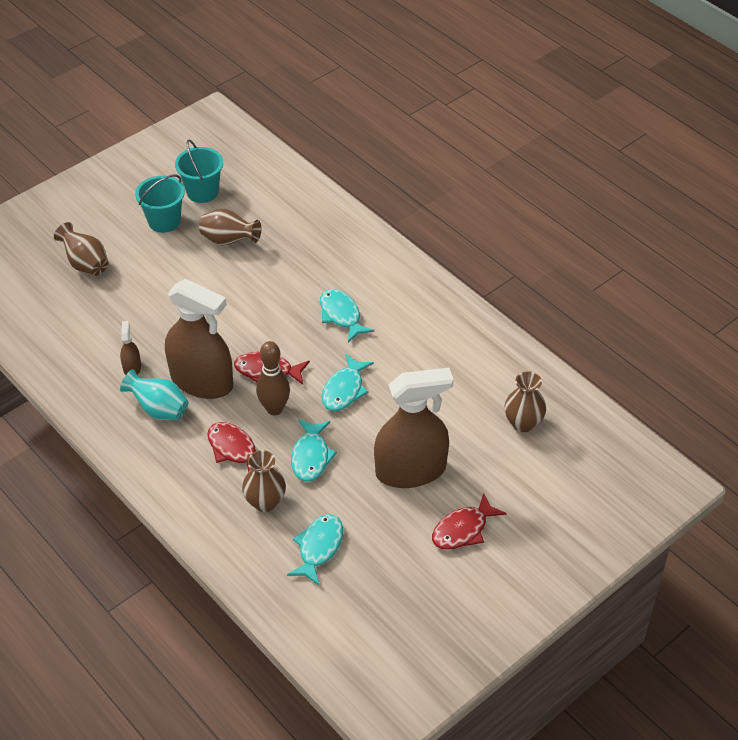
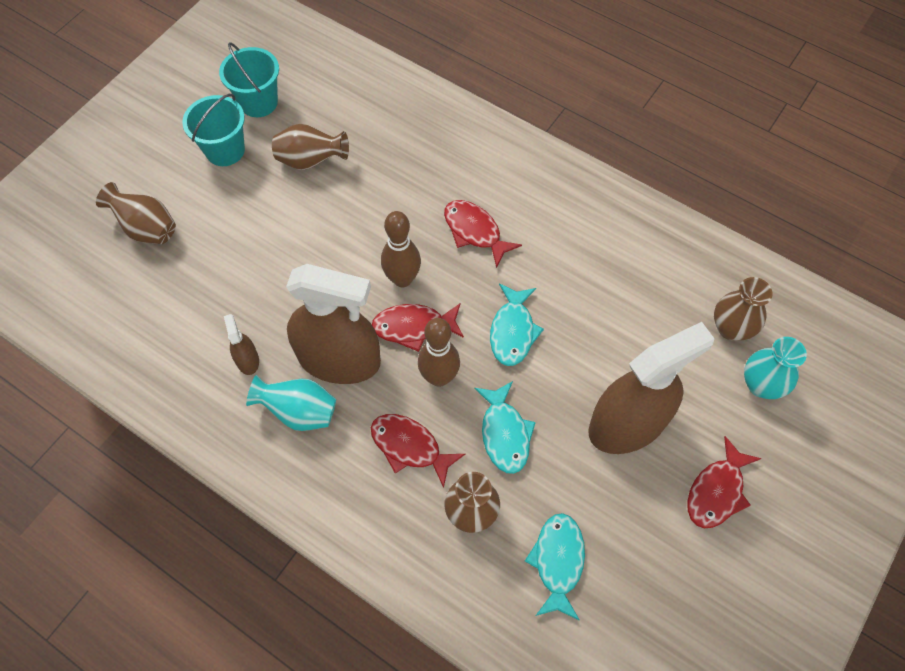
camera: 15 degrees left, 15 degrees up
turquoise fish [320,289,374,343] -> red fish [444,200,522,268]
none -> brown bowling pin [381,211,421,287]
none -> turquoise vase [744,337,807,399]

